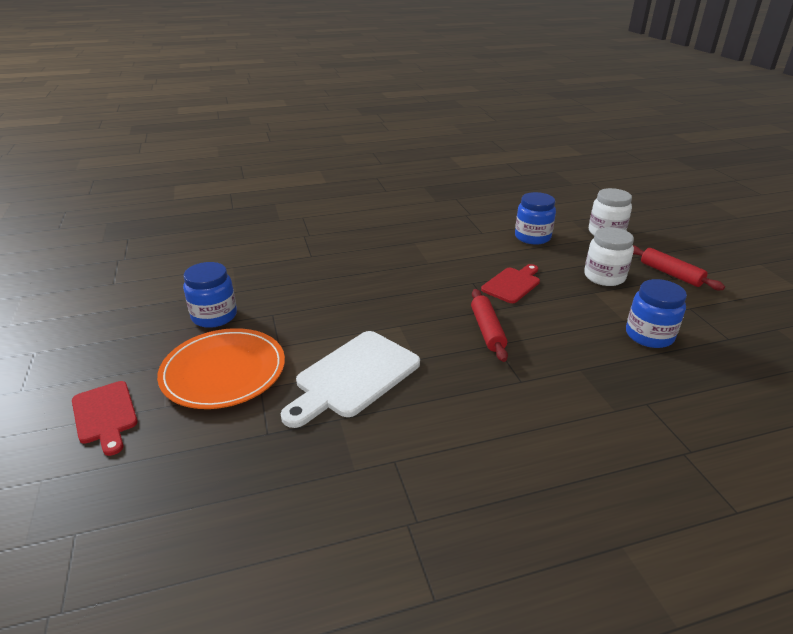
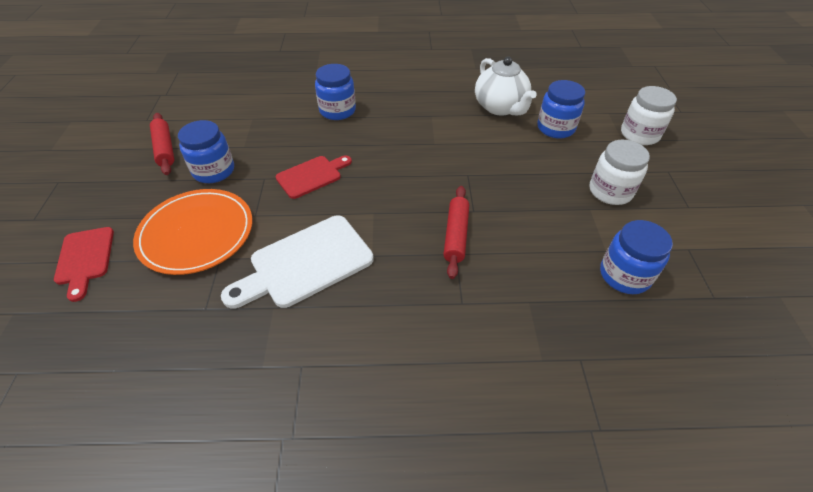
camera: 15 degrees right, 15 degrees up
red cutting board [481,264,540,303] -> red cutting board moved to [276,155,352,199]
red rolling pin [633,245,725,290] -> red rolling pin moved to [150,113,174,175]
none -> blue jar [315,64,356,120]
none -> white teapot [475,56,537,116]

